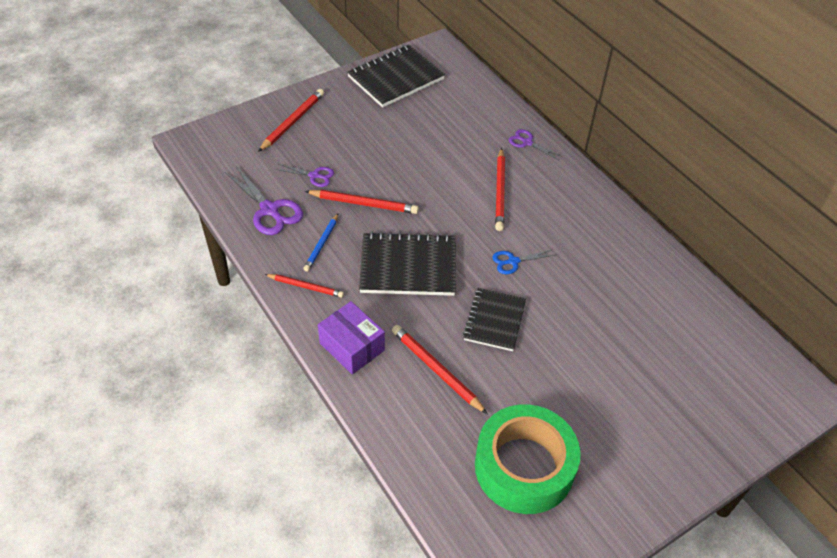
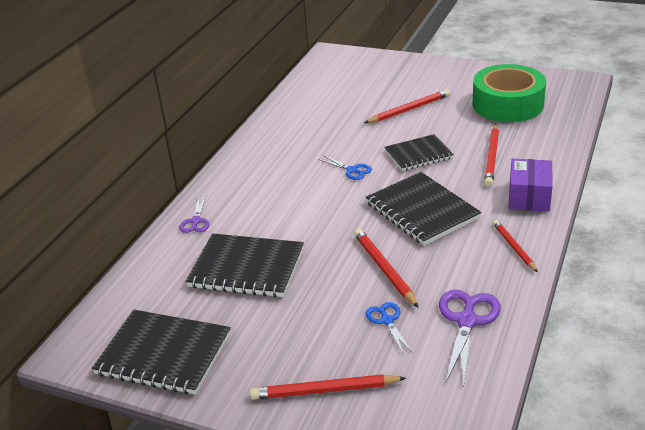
camera: 120 degrees left, 15 degrees down
purple scissors [275,164,334,187] -> blue scissors [366,302,412,354]
blue pencil [303,214,338,272] -> none
red pencil [495,148,505,231] -> red pencil moved to [364,89,450,123]
none -> black notebook [186,233,304,297]

